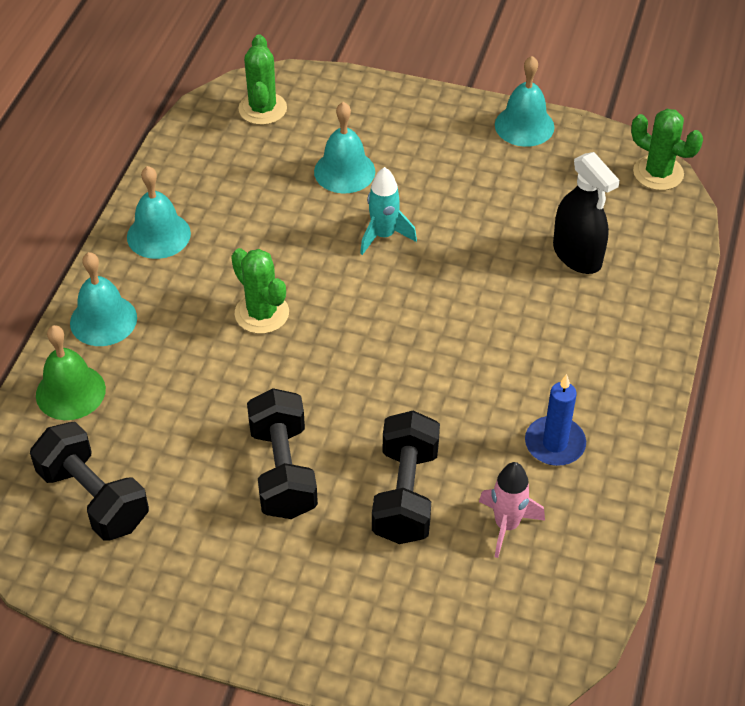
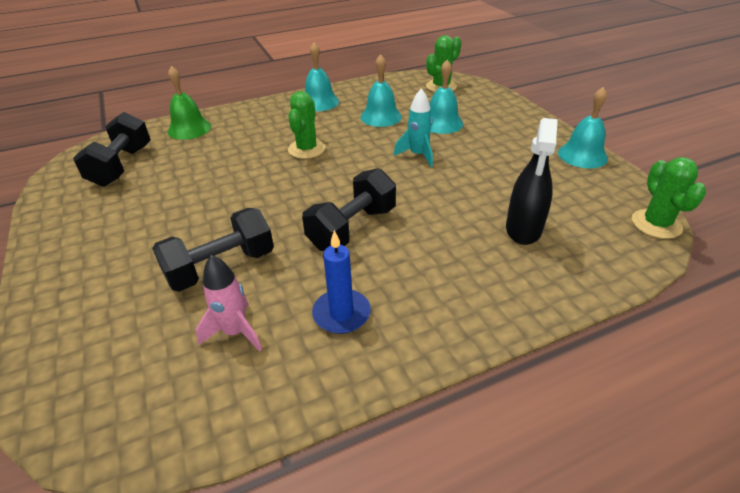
camera: 50 degrees right, 10 degrees down
turquoise bell [70,252,137,346] -> turquoise bell moved to [360,54,402,127]
black dumbbell [247,388,318,519] -> black dumbbell moved to [302,168,396,251]

